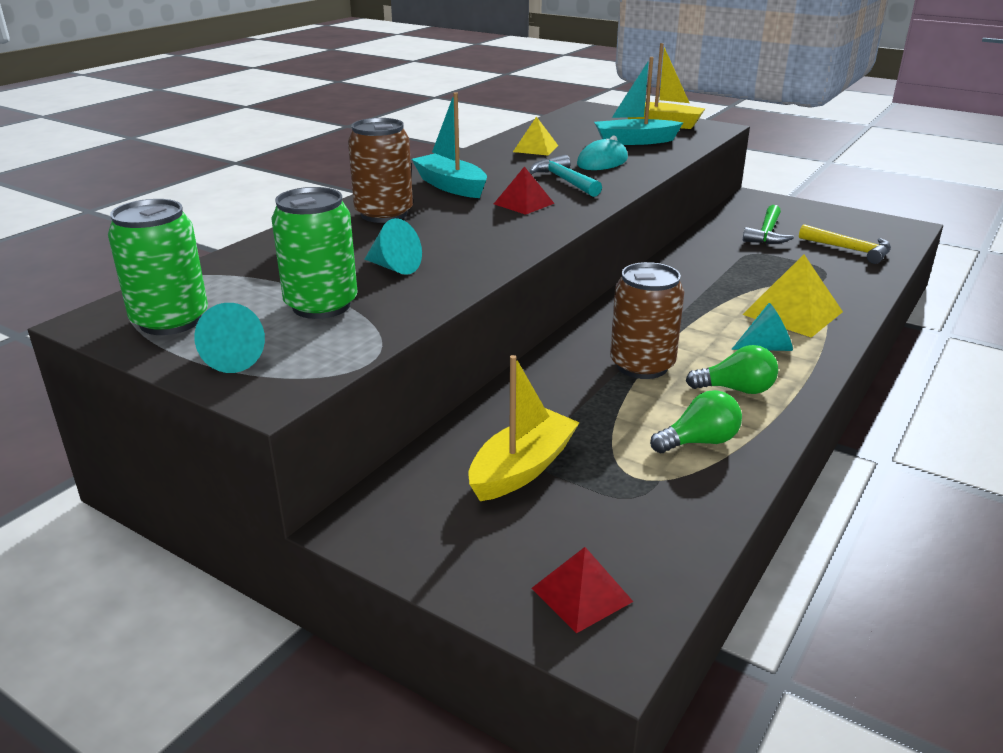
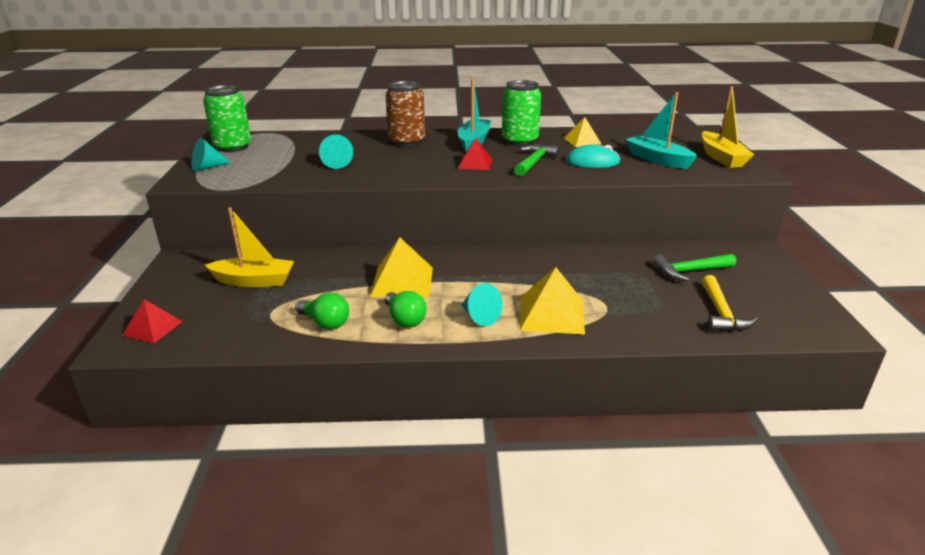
camera: 55 degrees right, 0 degrees up
green can [271,187,358,319] -> green can moved to [502,80,541,146]
turquoise hammer [529,155,602,197] -> green hammer [514,144,560,176]
brown can [610,262,684,379] -> yellow pyramid [370,237,433,298]

